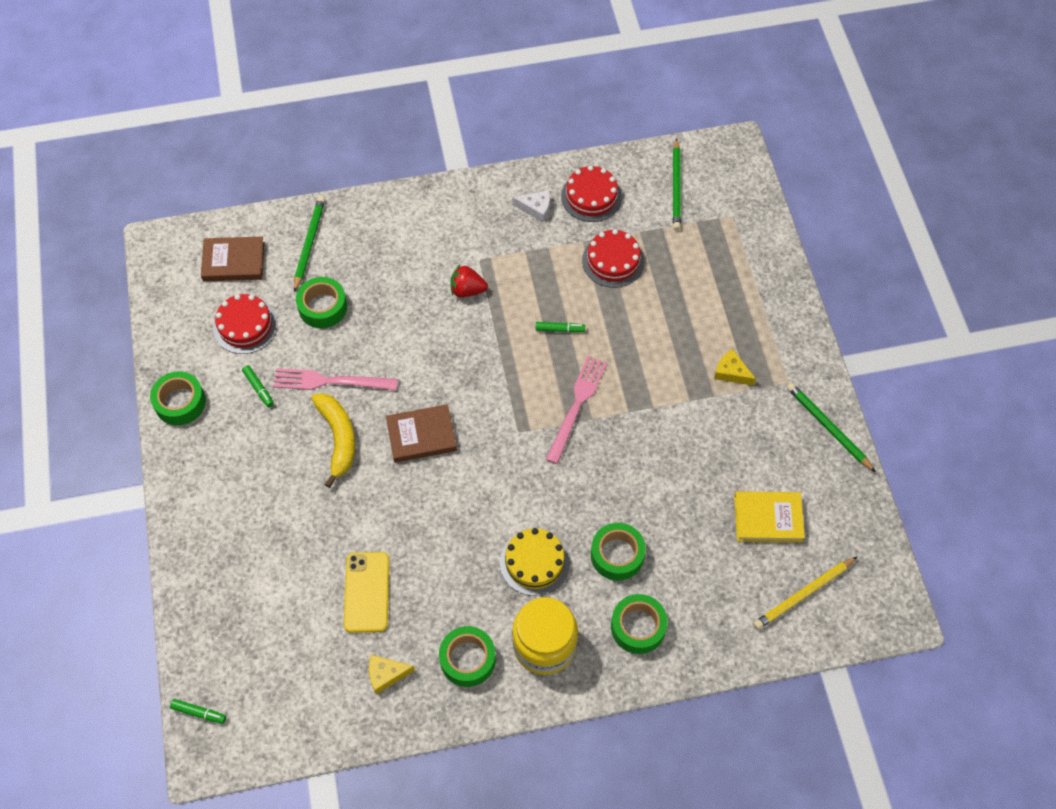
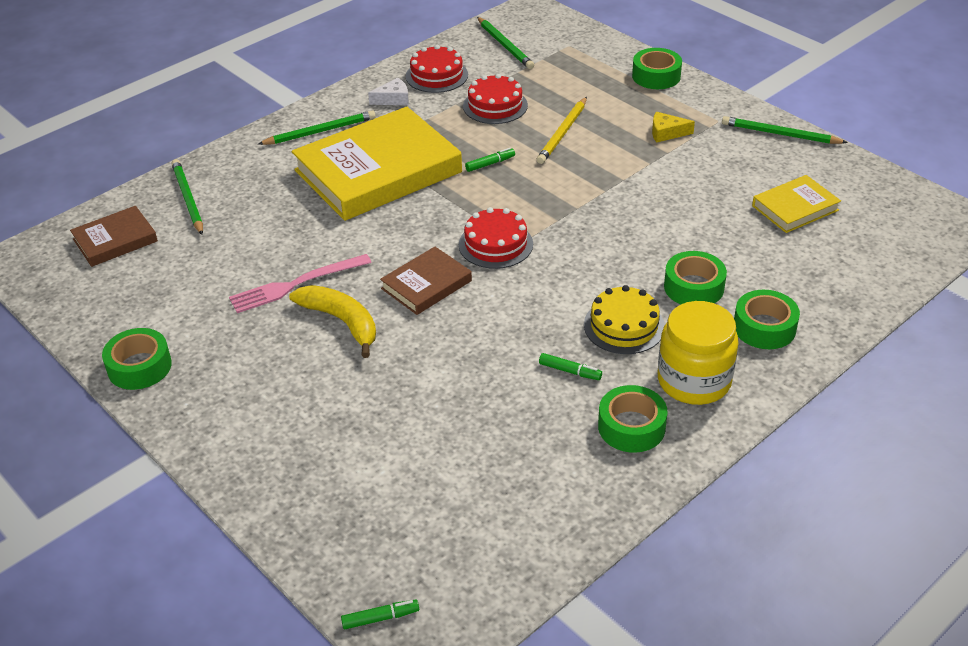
camera: 30 degrees left, 20 degrees down
red cake [213,294,278,354] -> red cake moved to [459,207,533,269]
green marker [242,365,274,407] -> green marker moved to [539,353,602,380]
green tape [296,277,347,328] -> green tape moved to [632,48,682,89]
yellow phone [344,552,389,633] -> none
yellow cheese [369,655,415,694] -> none
red strawberry [450,265,488,297] -> yellow book [292,107,462,221]
pink fork [546,356,607,464] -> none
yellow pencil [753,556,858,630] -> yellow pencil moved to [537,97,587,164]
none -> green pencil [258,110,376,145]

